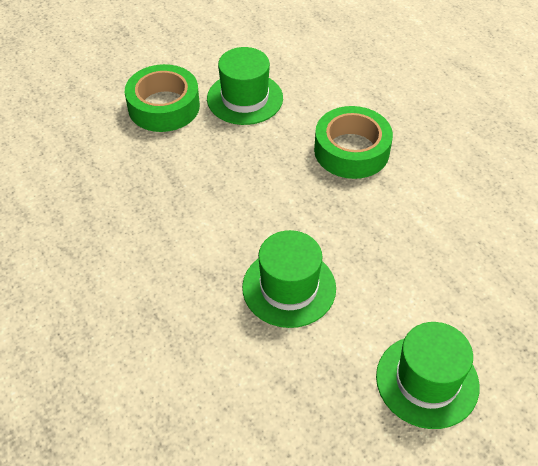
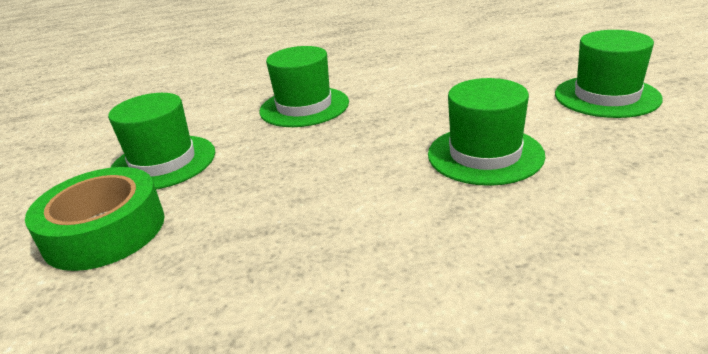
camera: 70 degrees left, 20 degrees down
green tape [314,106,393,179] -> green hat [259,46,349,127]

